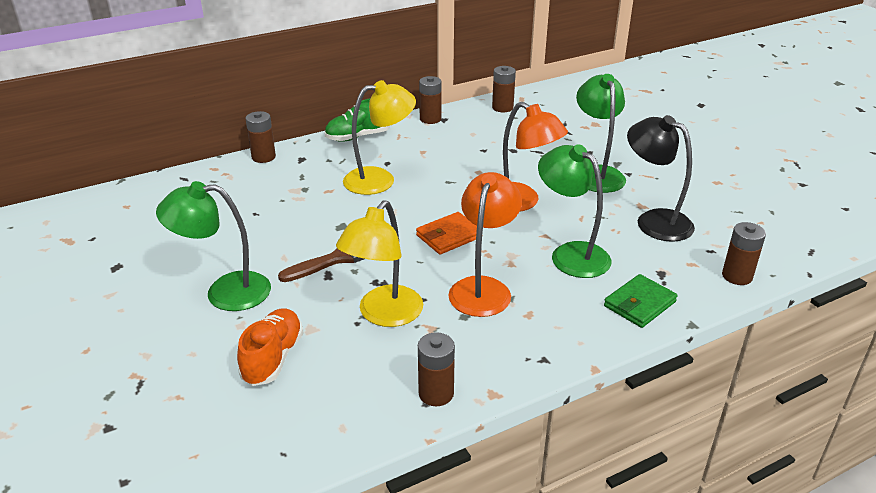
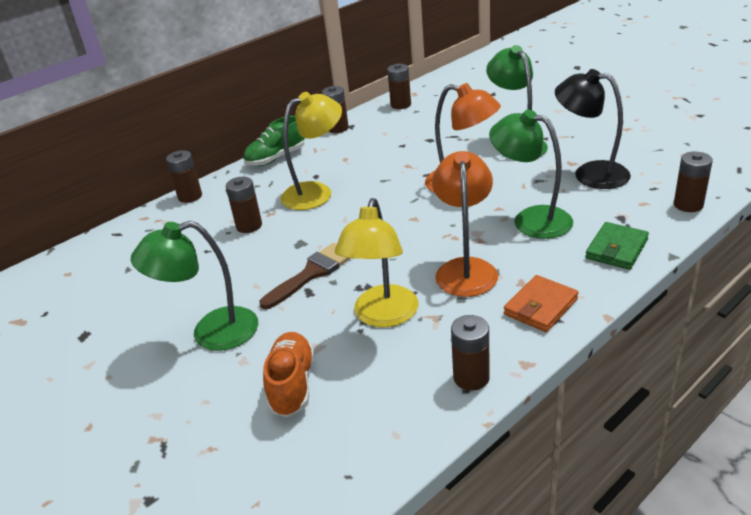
camera: 10 degrees left, 0 degrees up
orange wallet [416,212,477,254] -> orange wallet moved to [504,275,579,332]
none -> brown battery [226,177,262,233]

